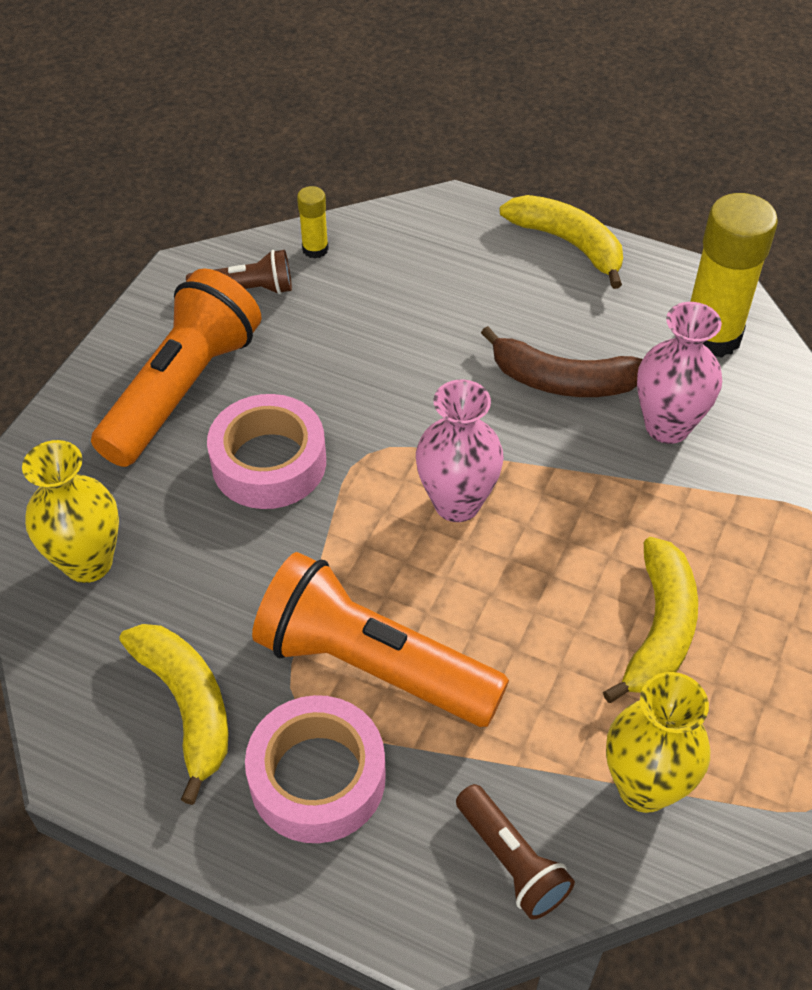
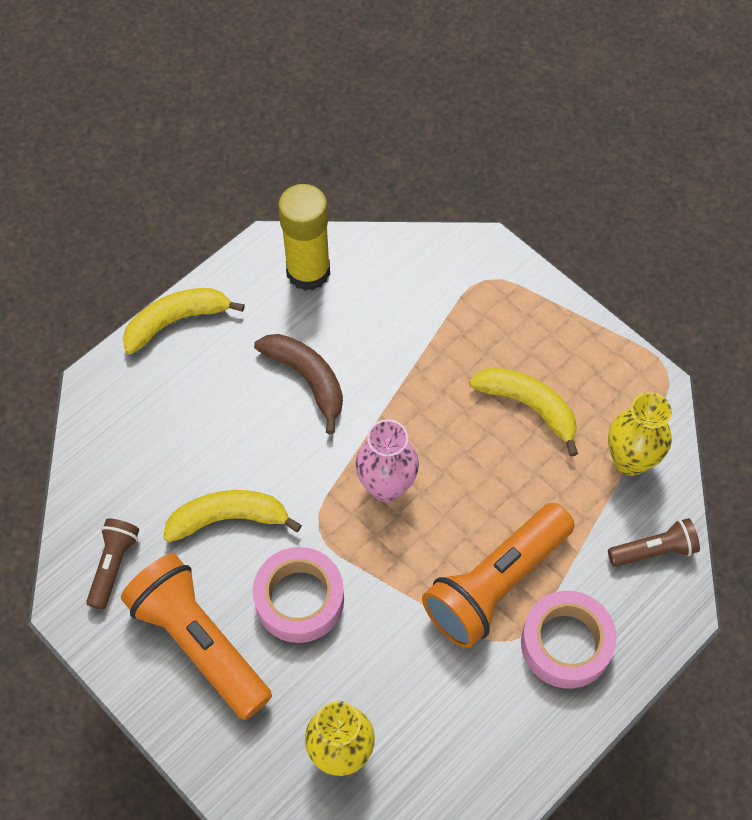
camera: 70 degrees left, 10 degrees up
yellow banana [120,624,229,805] -> yellow banana moved to [163,490,302,543]
yellow glue stick [297,186,329,258] -> none
brown banana [481,326,643,397] -> brown banana turned 75 degrees counterclockwise [254,334,343,434]
pink vase [637,302,722,444] -> none

